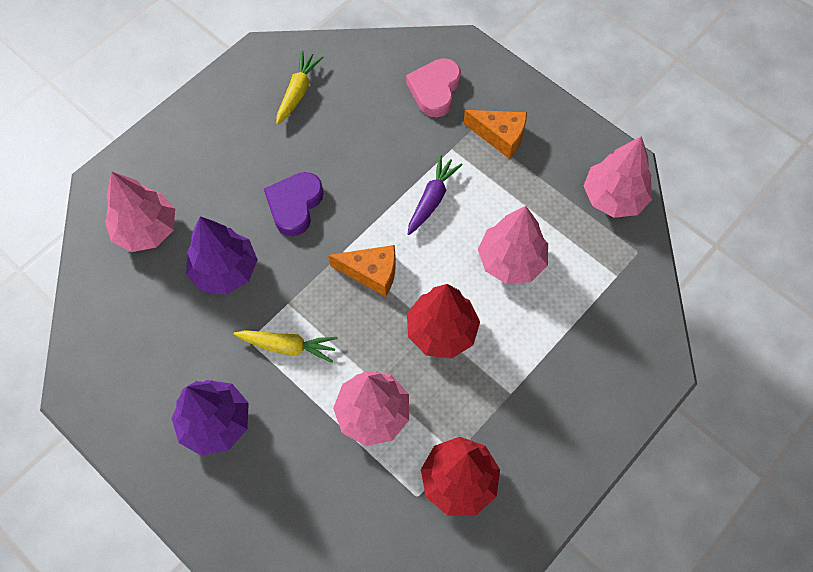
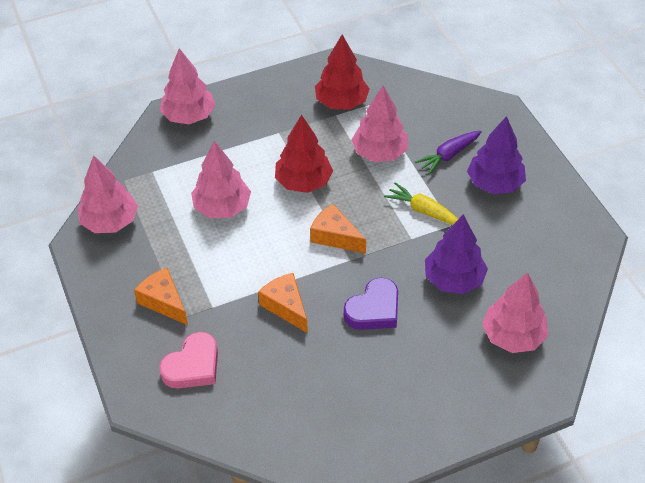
camera: 155 degrees left, 15 degrees down
yellow carrot [276,51,324,125] -> none
purple carrot [408,155,463,235] -> purple carrot moved to [415,131,482,175]
none -> pink tree [160,48,216,124]
none -> orange cheese [258,273,308,333]

